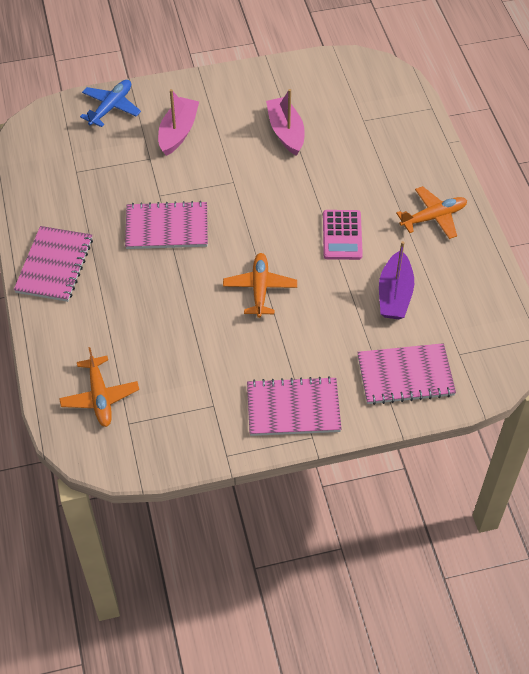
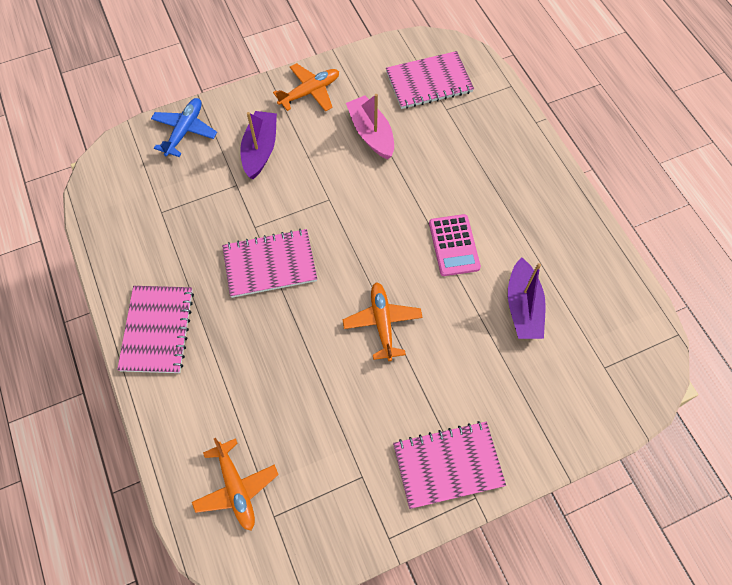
camera: 10 degrees left, 10 degrees up
pink boat [158,89,199,156] -> purple boat [240,111,277,179]
pink notebook [357,343,456,405] -> pink notebook moved to [386,51,474,109]
orange plane [396,186,467,239] -> orange plane moved to [273,63,339,112]

